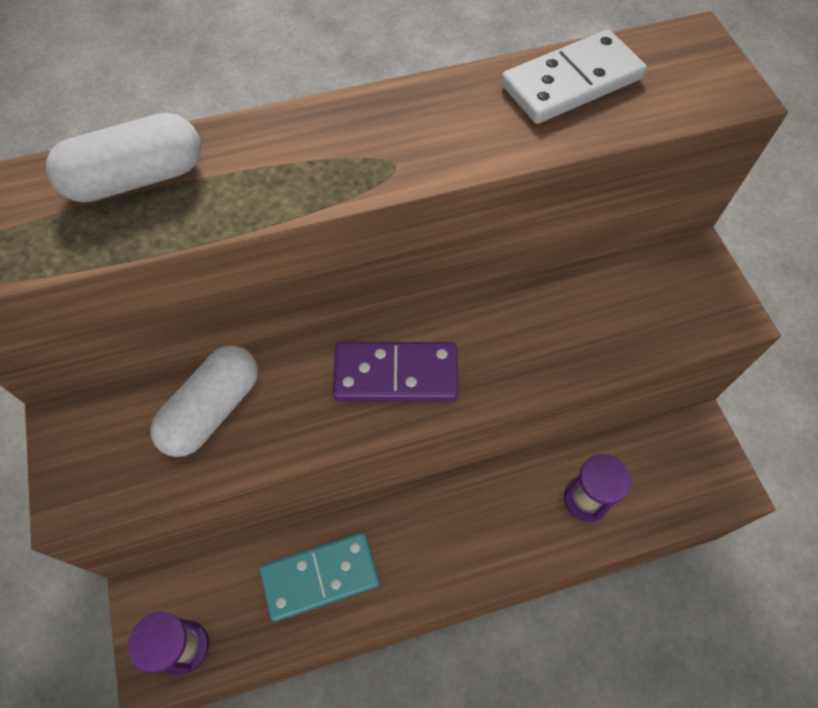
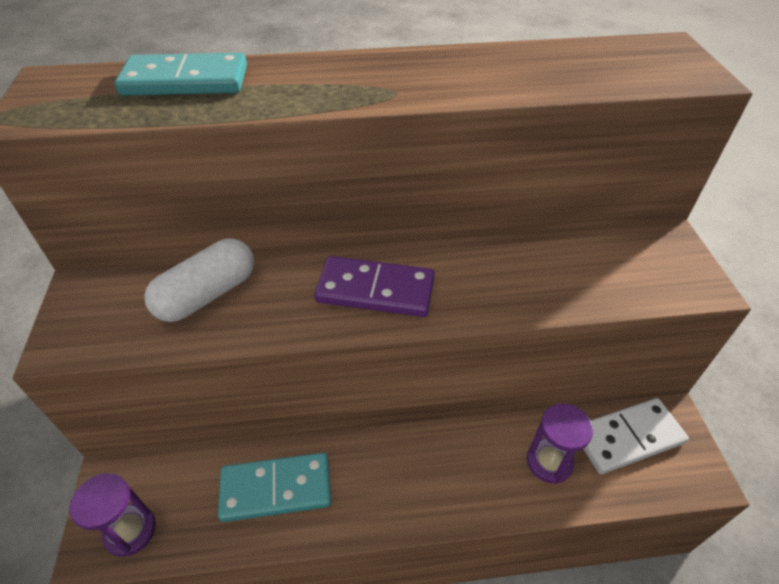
camera: 10 degrees right, 15 degrees down
white capsule [46,113,201,203] -> turquoise domino [115,53,247,96]
white domino [501,30,647,124] -> white domino moved to [583,398,689,474]

